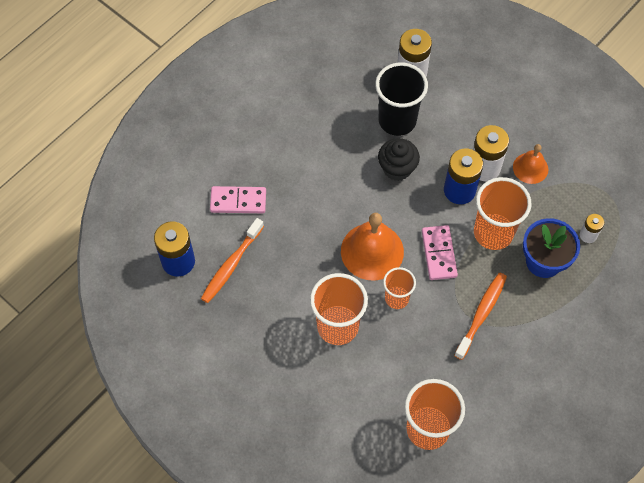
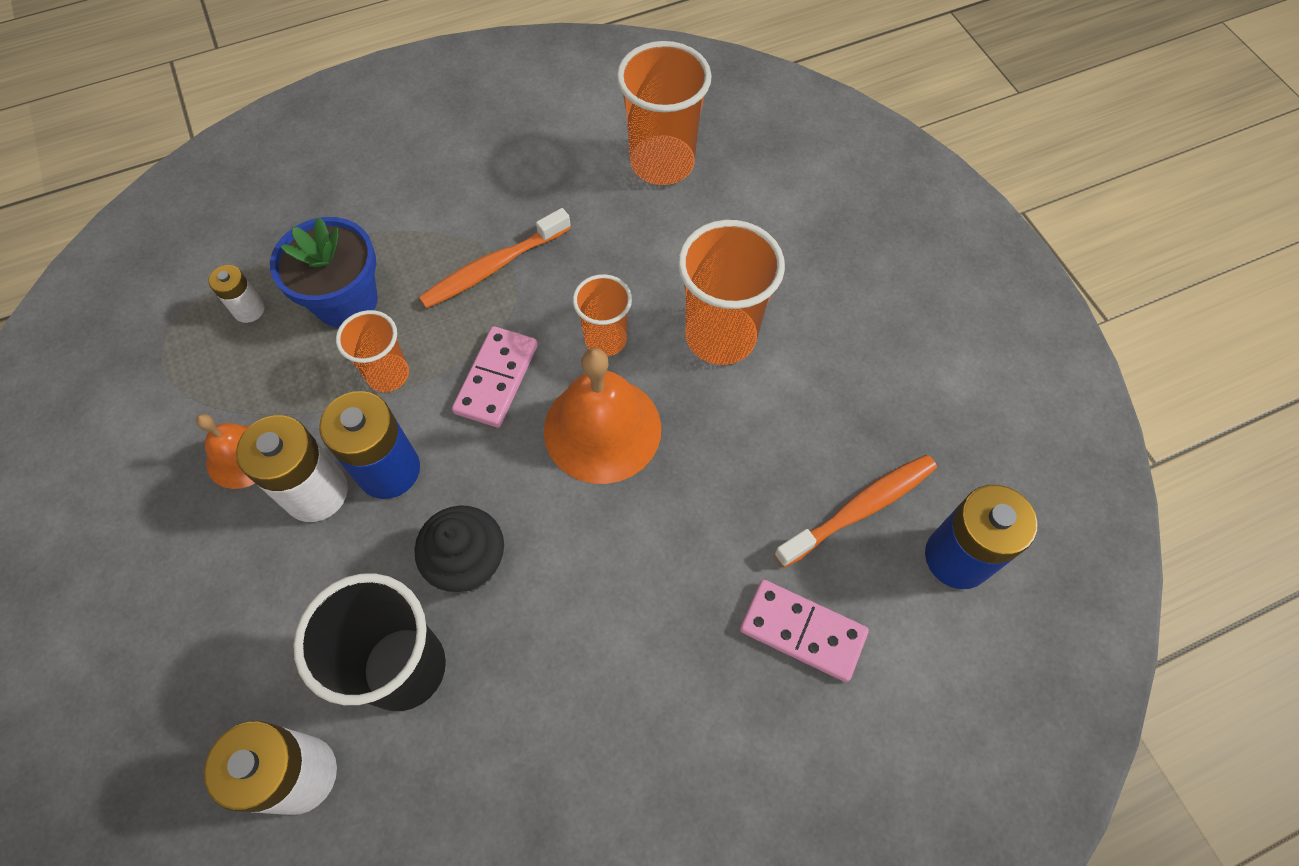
camera: 155 degrees left, 0 degrees up
orange cup [474,177,532,250] -> orange cup [336,310,409,392], size x0.59

